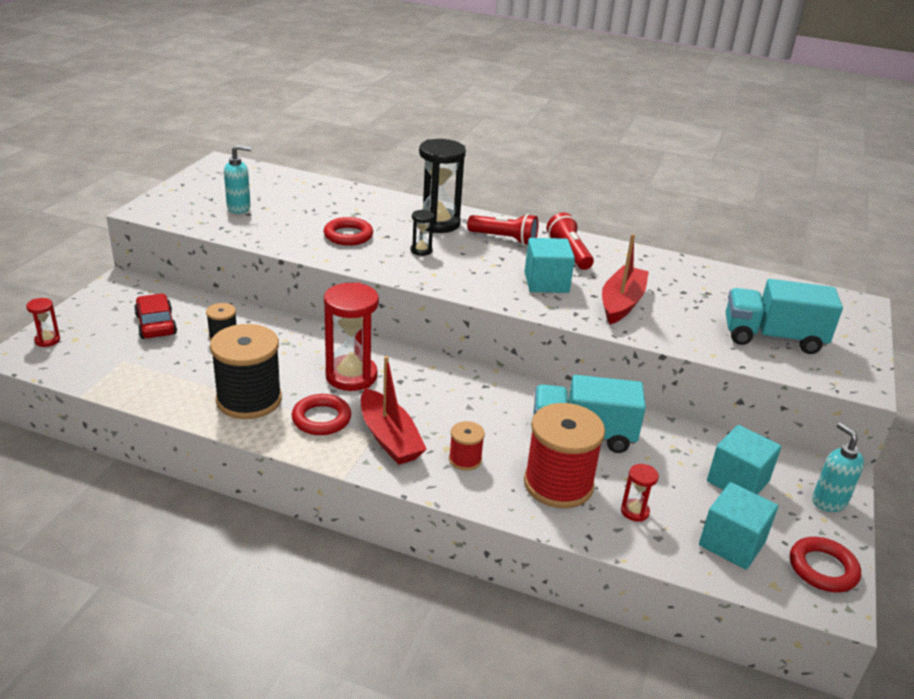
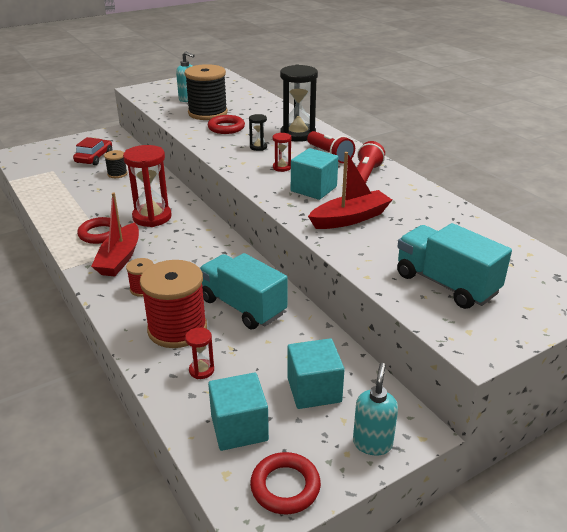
camera: 40 degrees right, 0 degrees up
red hourglass [26,298,60,347] -> red hourglass moved to [272,133,292,172]
black spool [210,324,282,419] -> black spool moved to [184,64,228,120]

